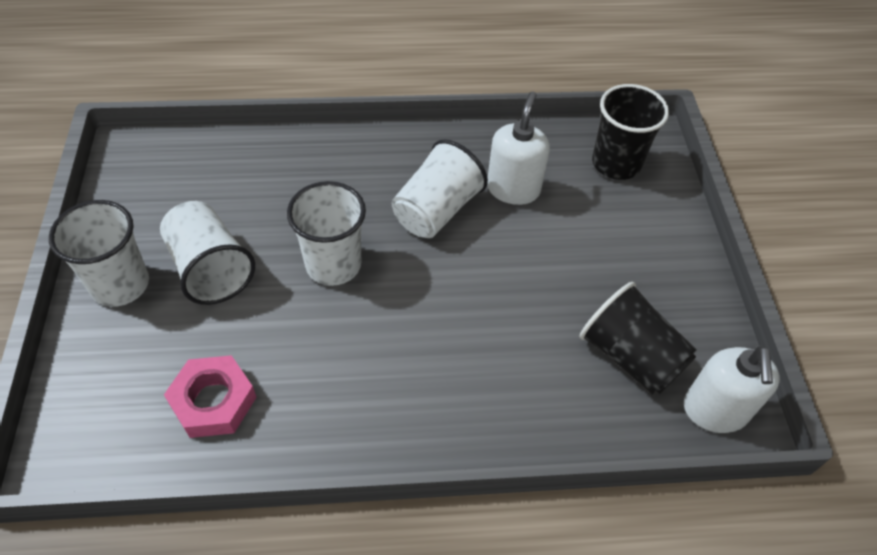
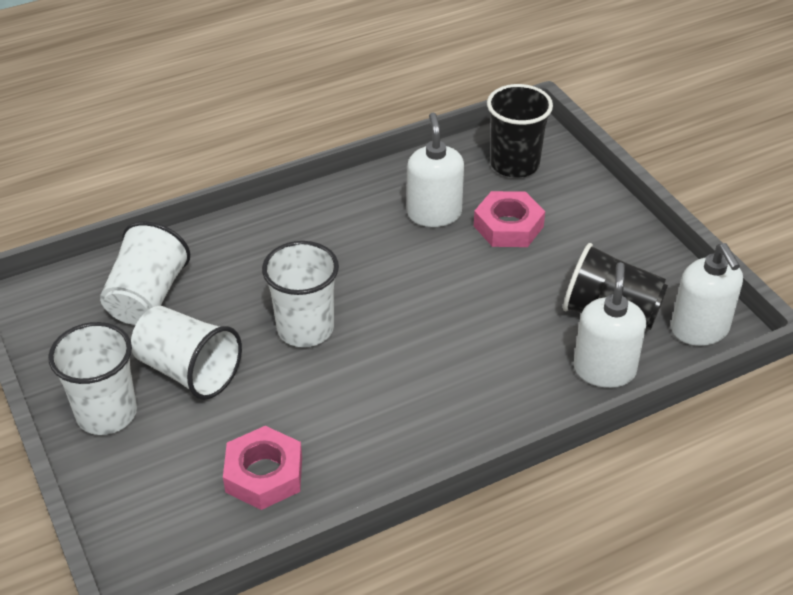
camera: 20 degrees left, 10 degrees down
white cup [391,139,488,238] -> white cup moved to [100,221,190,325]
none -> pink nut [474,191,545,247]
none -> white soap dispenser [574,262,646,388]

